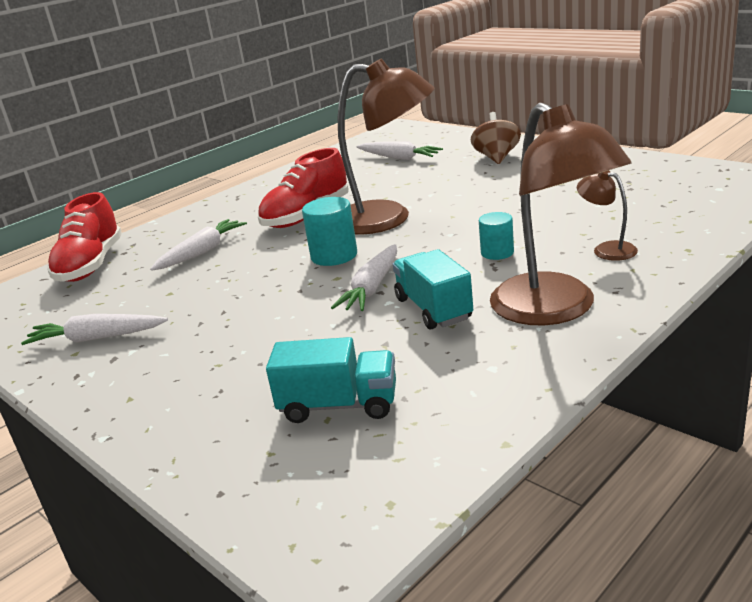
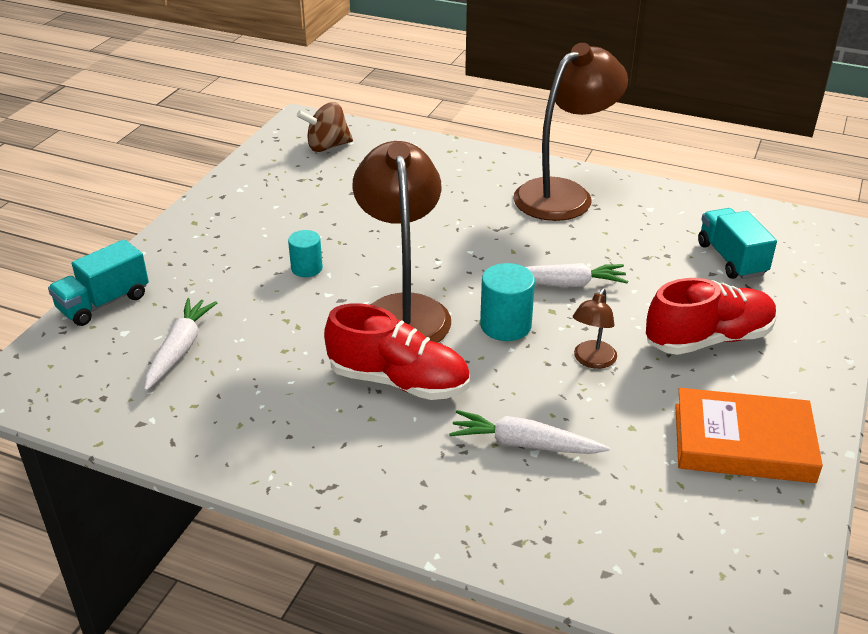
camera: 115 degrees left, 10 degrees up
white carrot [21,314,168,345] -> orange book [675,388,823,483]
red shoe [47,192,122,282] -> red shoe moved to [646,278,777,355]
turquoise truck [393,249,473,329] -> turquoise truck moved to [48,239,149,326]
brown spinning top [471,112,521,164] -> brown spinning top moved to [297,102,353,152]
turquoise cylinder [479,212,514,260] -> turquoise cylinder moved to [288,230,323,277]
brown lamp [577,170,638,261] -> brown lamp moved to [573,289,617,369]

